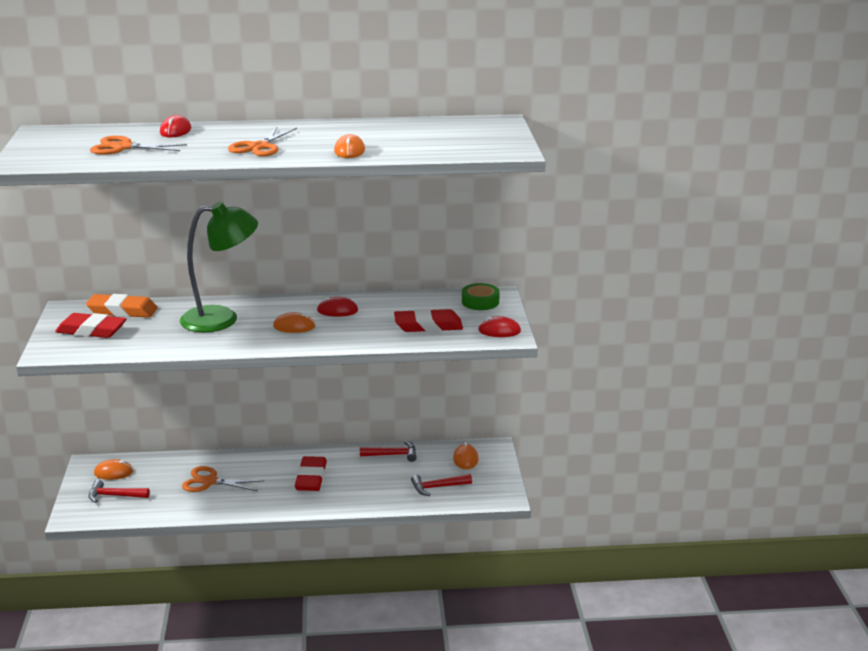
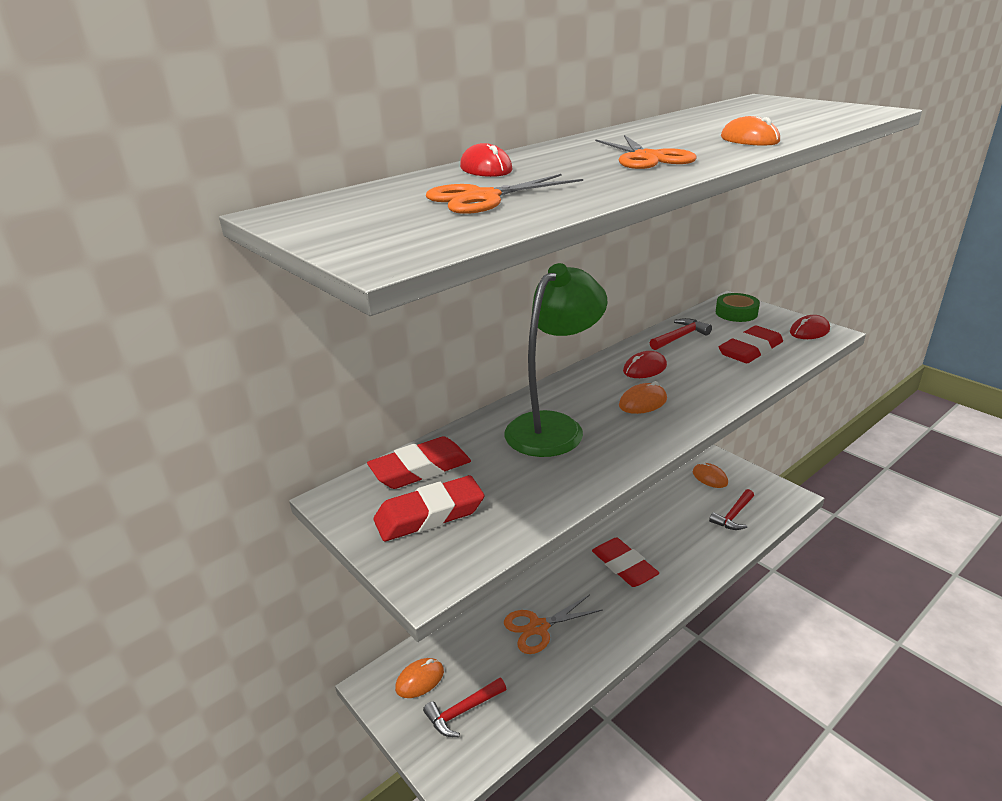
camera: 35 degrees left, 5 degrees up
orange eraser [86,294,158,318] -> red eraser [367,436,471,489]
red hammer [360,441,417,462] -> red hammer moved to [649,318,712,350]

